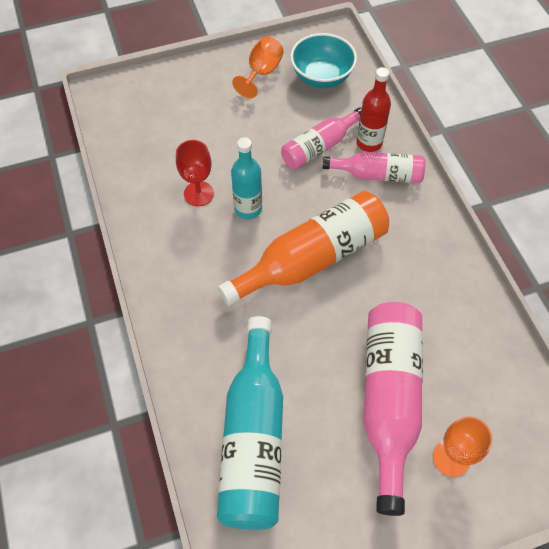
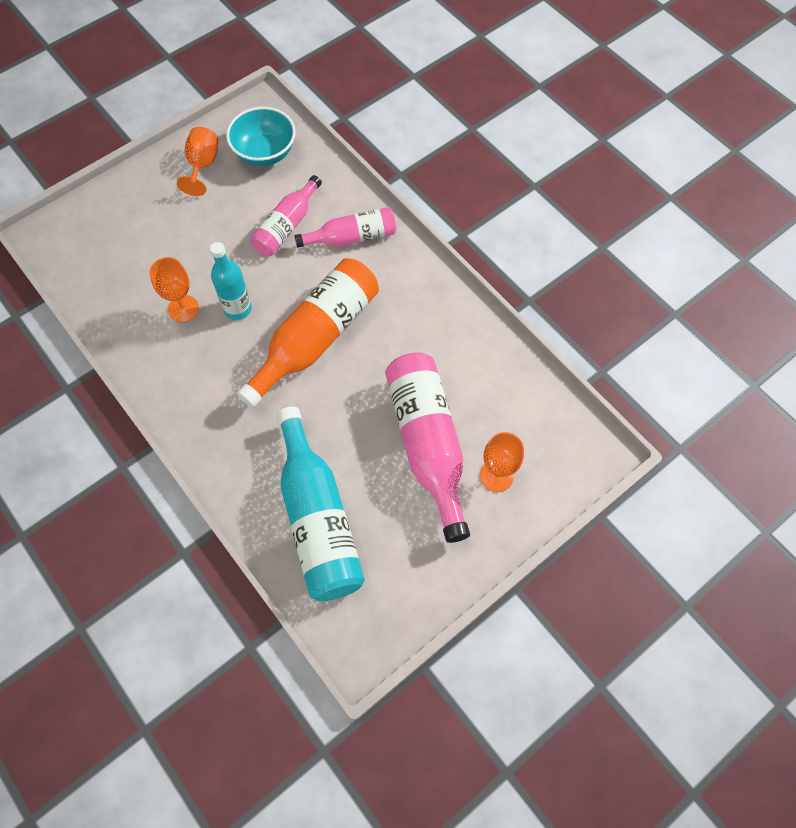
camera: 20 degrees left, 5 degrees up
red goblet [176,140,214,206] -> orange goblet [149,257,199,322]
red bottle [357,67,391,152] -> none

